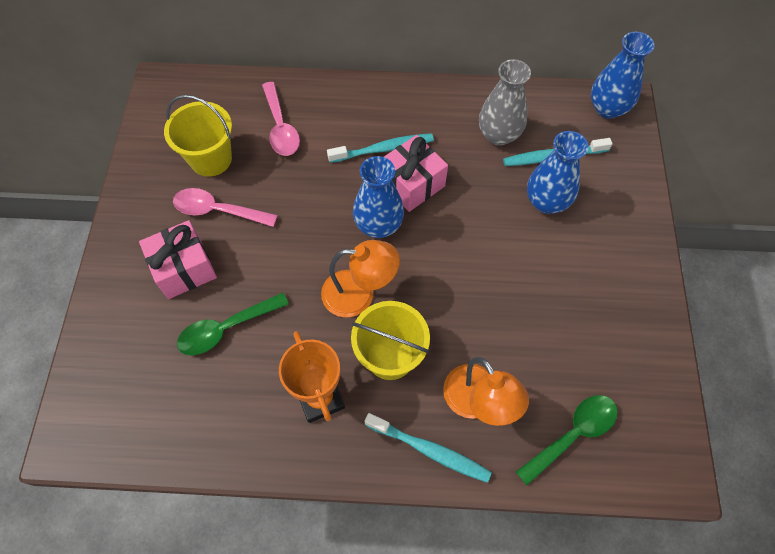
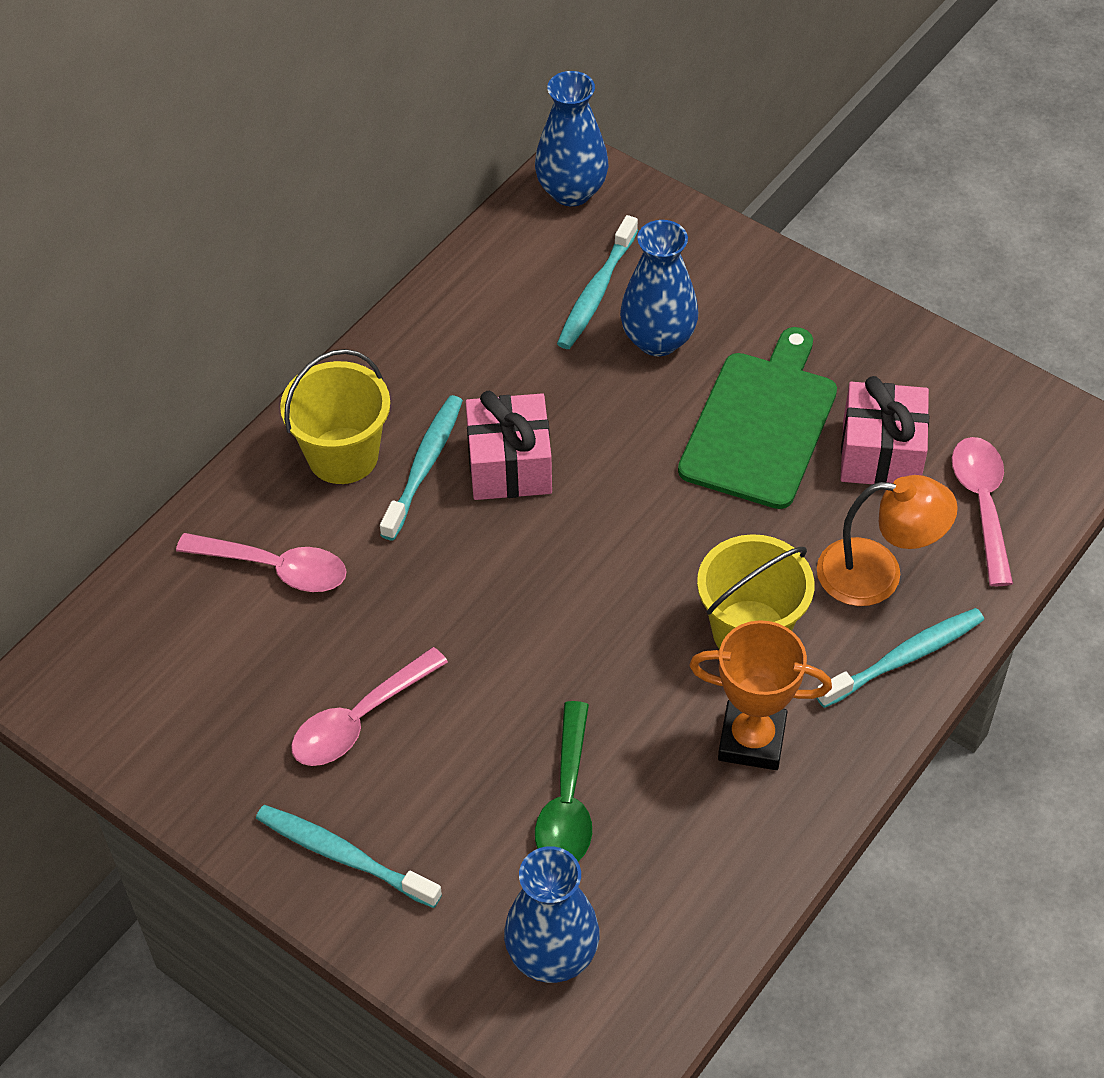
camera: 55 degrees left, 10 degrees down
pink gift [139,220,217,299] -> pink gift moved to [841,376,929,484]
yellow bucket [164,95,232,177] -> yellow bucket moved to [280,349,390,484]
orange lamp [321,240,400,317] -> none
blue vase [353,156,404,238] -> blue vase moved to [504,846,600,983]
grey vase [479,59,531,146] -> none
green spoon [516,395,618,485] -> pink spoon [952,437,1013,586]
none -> turquoise toothbrush [256,805,442,908]
none -> green cutting board [678,327,837,509]

